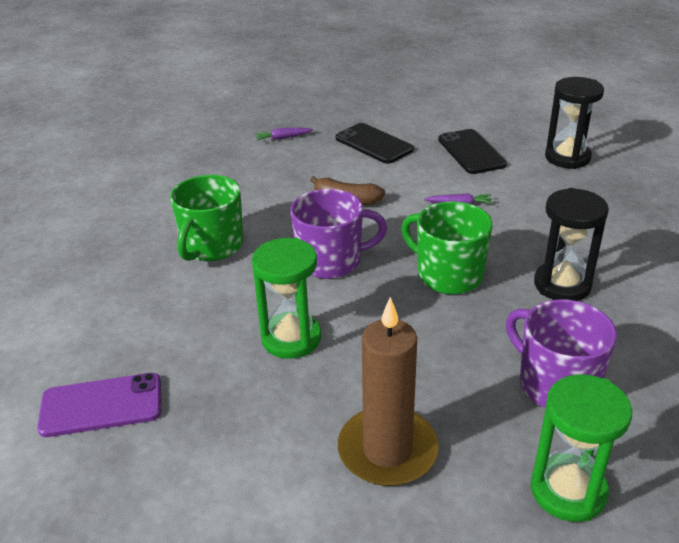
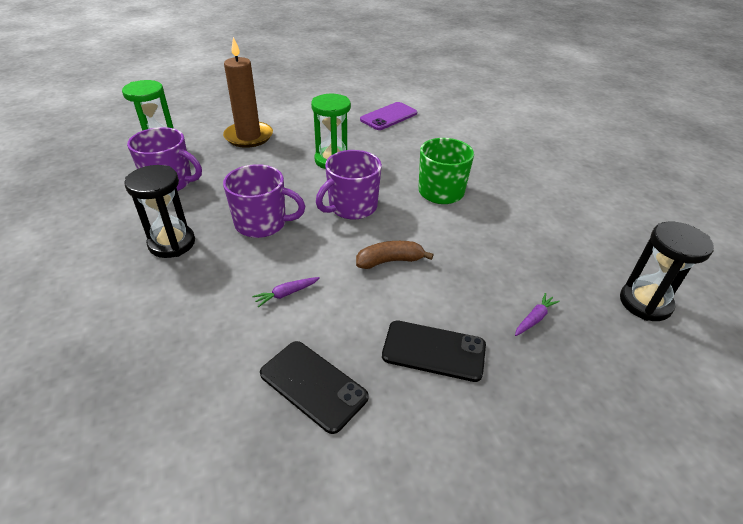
camera: 145 degrees right, 5 degrees up
green mug [401,201,492,294] -> purple mug [223,164,305,238]
black hourglass [545,77,604,169] -> black hourglass moved to [620,221,714,321]

